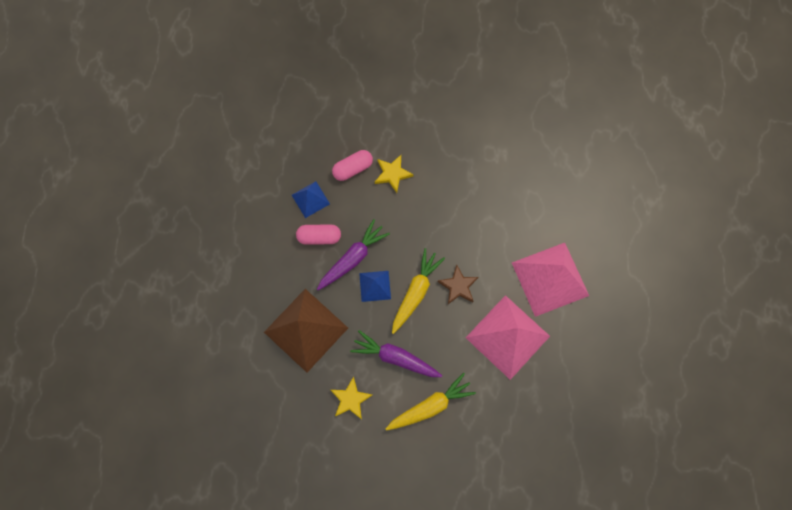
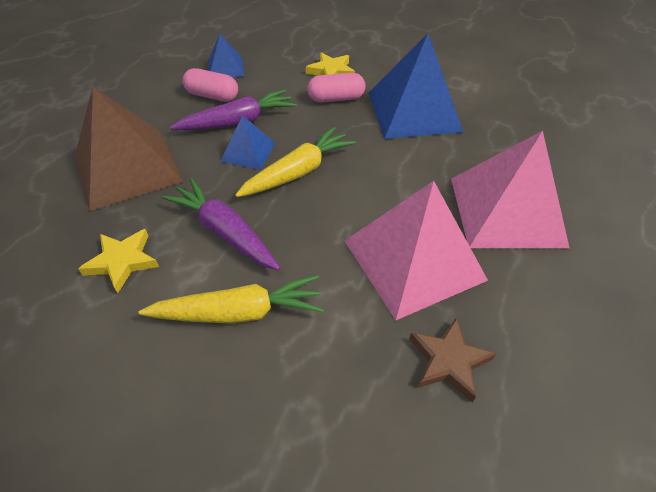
camera: 20 degrees right, 25 degrees down
pink capsule [332,150,373,181] -> pink capsule moved to [307,73,366,103]
brown star [438,265,479,304] -> brown star moved to [409,318,496,402]
none -> blue pyramid [369,34,463,139]

